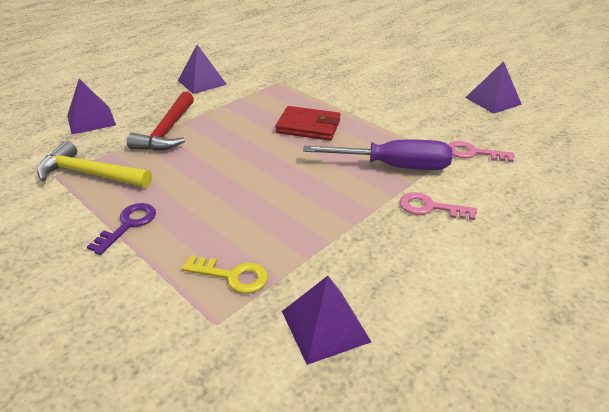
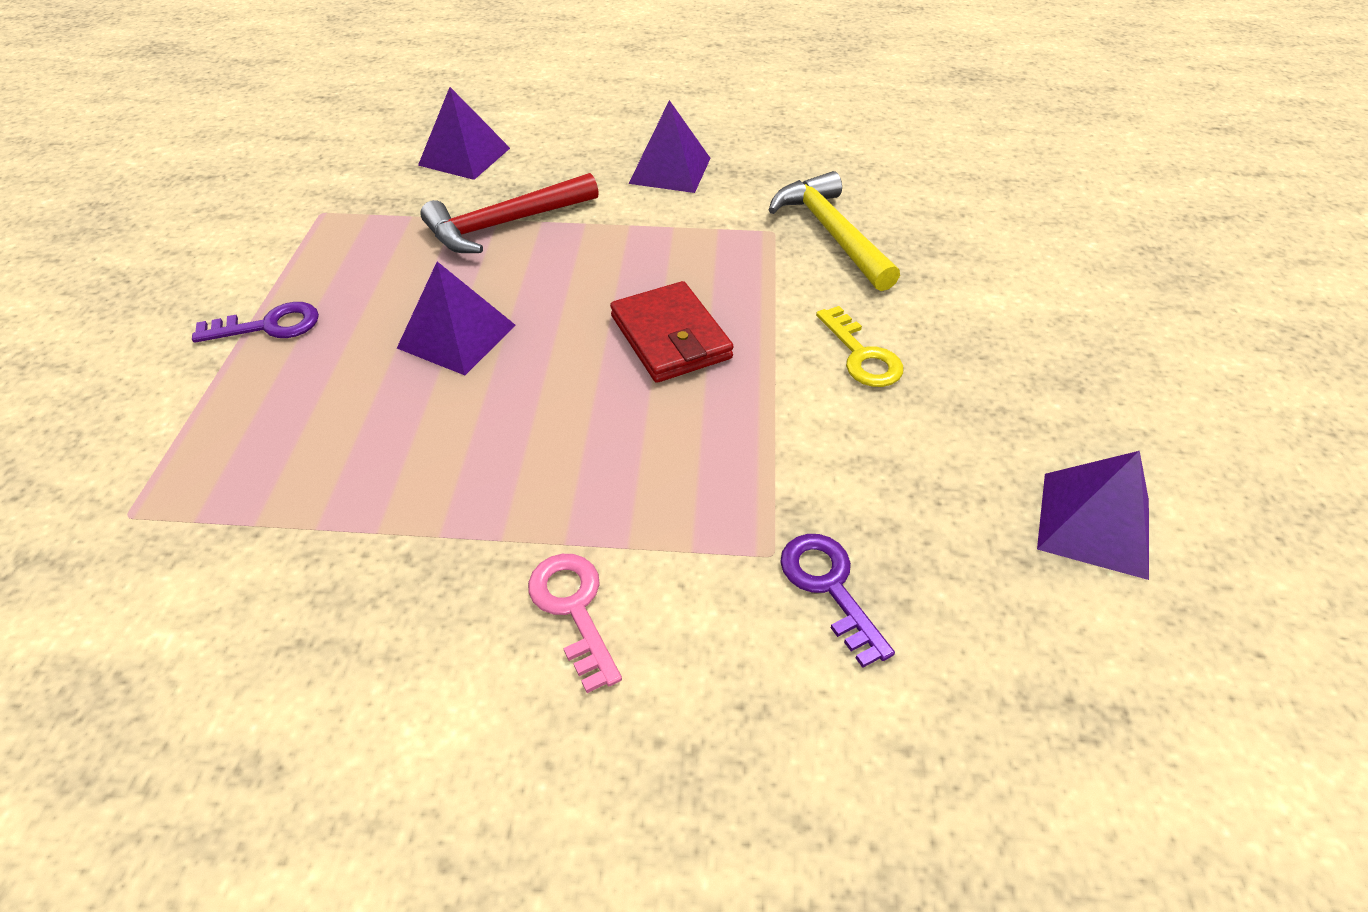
camera: 50 degrees right, 10 degrees up
yellow hammer [37,141,152,188] -> yellow hammer moved to [769,171,900,291]
yellow key [182,256,268,294] -> yellow key moved to [816,306,904,387]
purple pyramid [282,276,371,365] -> purple pyramid moved to [397,262,516,375]
purple screwdriver [303,140,453,170] -> none
pink key [448,141,514,162] -> purple key [780,534,895,668]

